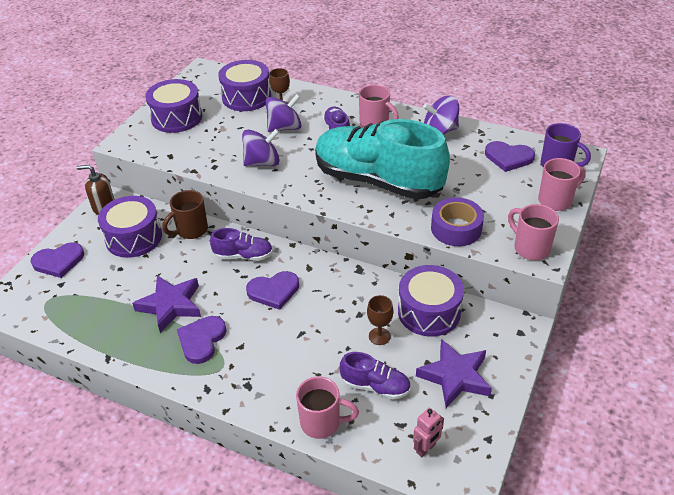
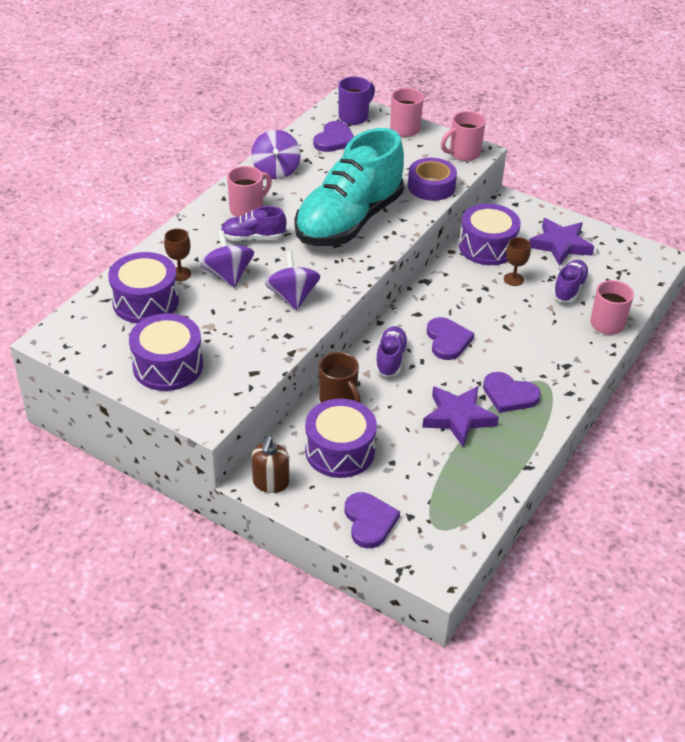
camera: 85 degrees left, 0 degrees up
pink robot [413,408,444,457] -> none

